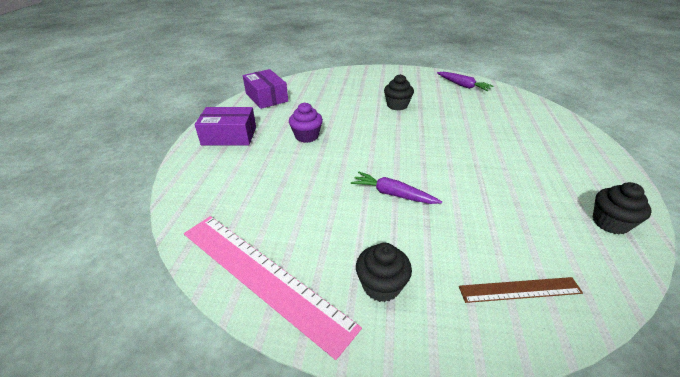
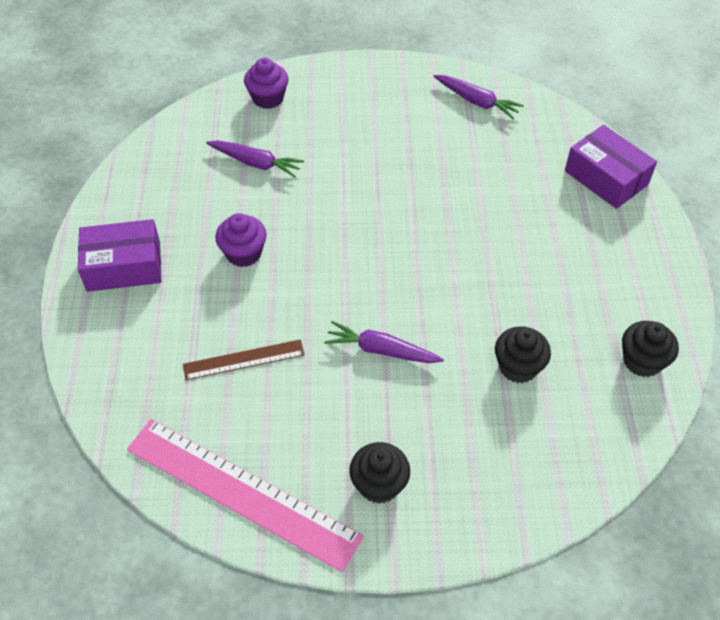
camera: 10 degrees left, 15 degrees up
purple box [243,69,288,109] -> purple box moved to [565,125,657,209]
black cupcake [384,74,414,110] -> black cupcake moved to [495,326,551,383]
brown ruler [459,277,583,303] -> brown ruler moved to [183,339,305,380]
none -> purple carrot [206,140,304,178]
none -> purple cupcake [244,58,289,109]

